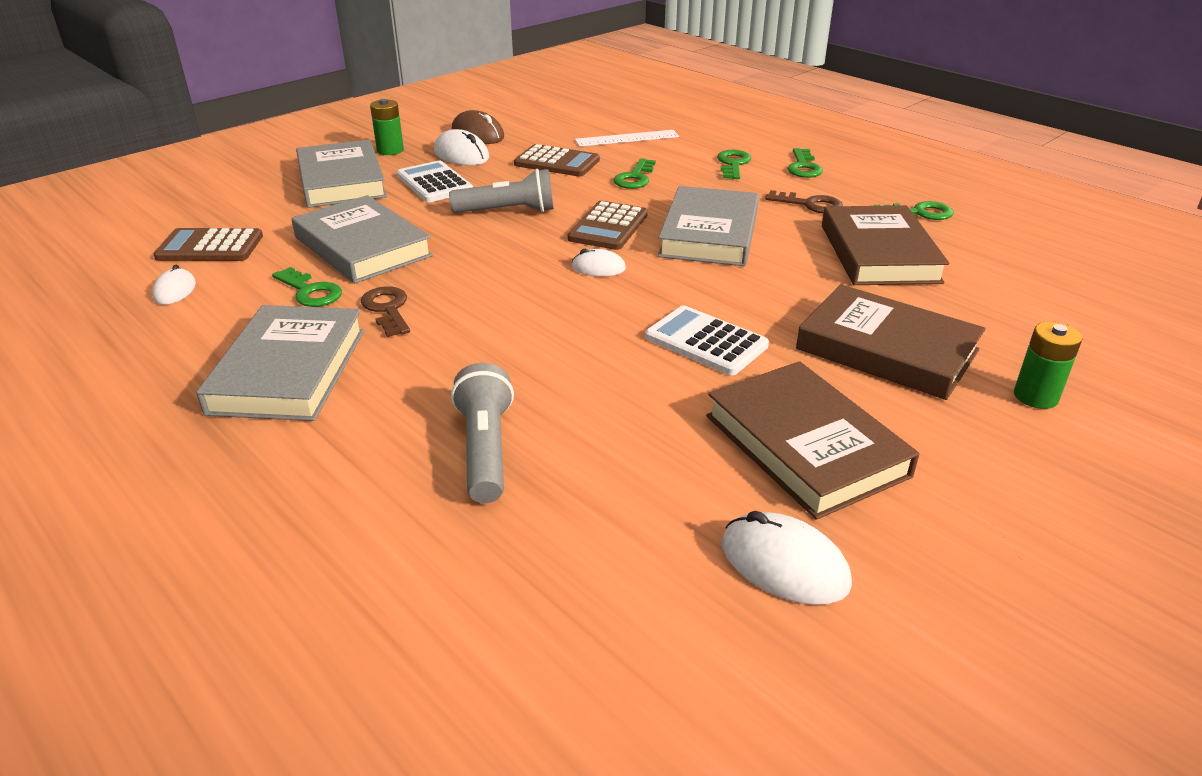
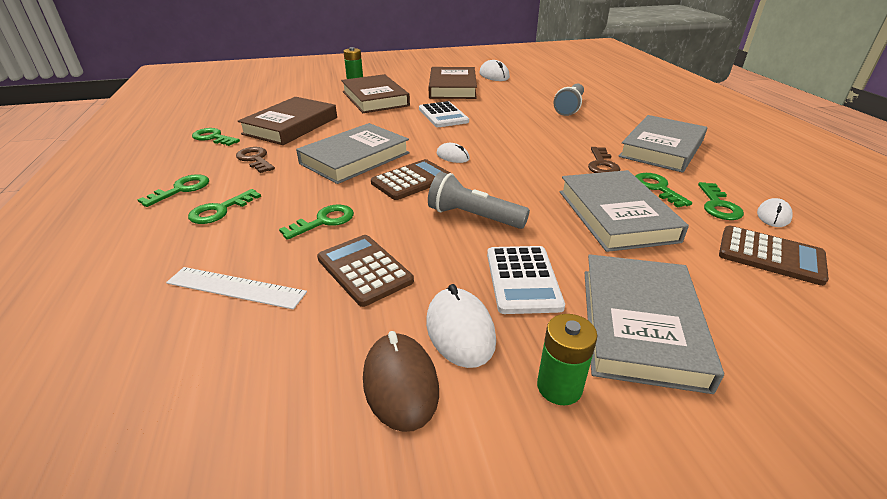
camera: 150 degrees left, 0 degrees up
none -> green key [698,182,744,220]

